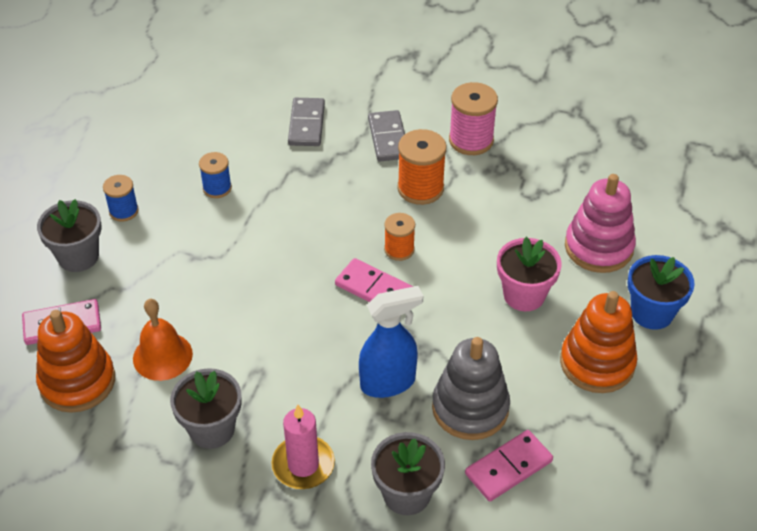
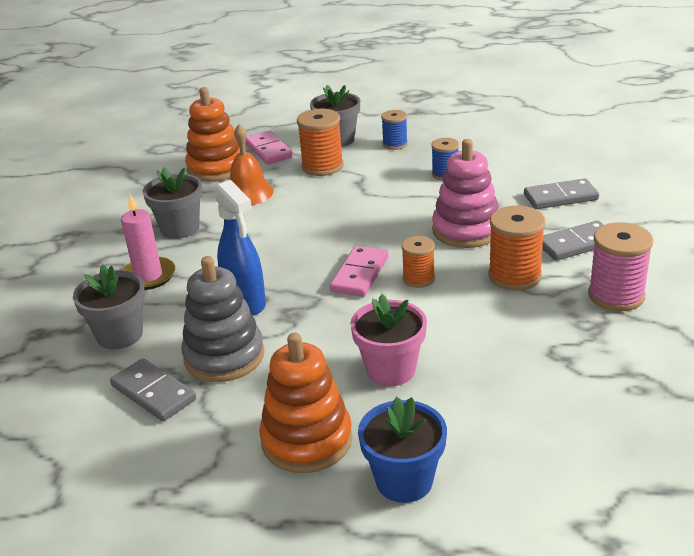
camera: 80 degrees right, 15 degrees down
pink domino [465,430,553,501] -> grey domino [110,358,196,421]
pink stacking toy [565,174,636,273] -> pink stacking toy moved to [432,139,498,248]
none -> orange spool [297,109,344,176]

